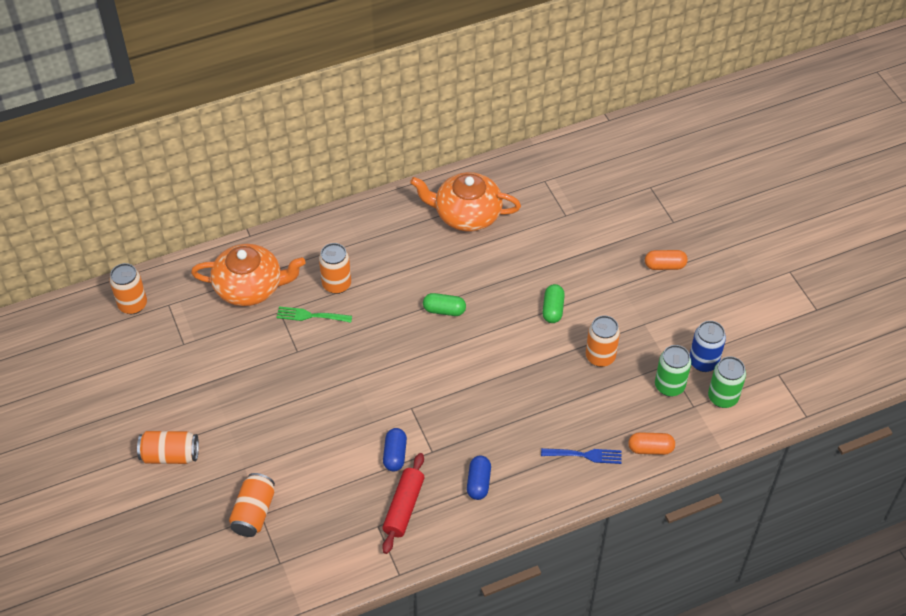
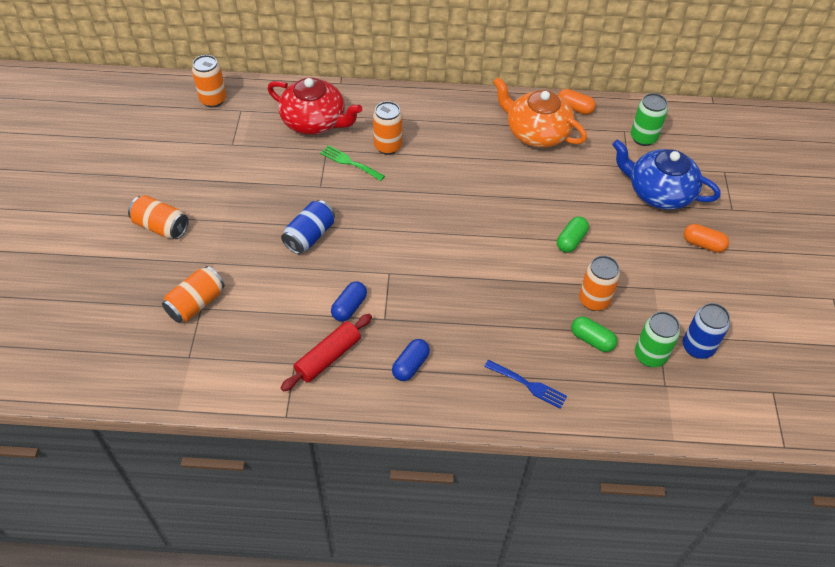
camera: 25 degrees right, 0 degrees up
orange teapot [191,244,306,306] -> red teapot [267,78,362,135]
green capsule [423,293,466,316] -> green capsule moved to [571,316,617,352]
orange capsule [628,432,675,455] -> orange capsule moved to [558,89,596,115]
green can [708,356,746,408] -> green can moved to [631,93,668,146]
none -> blue can [281,200,335,254]
none -> blue teapot [612,139,721,210]

